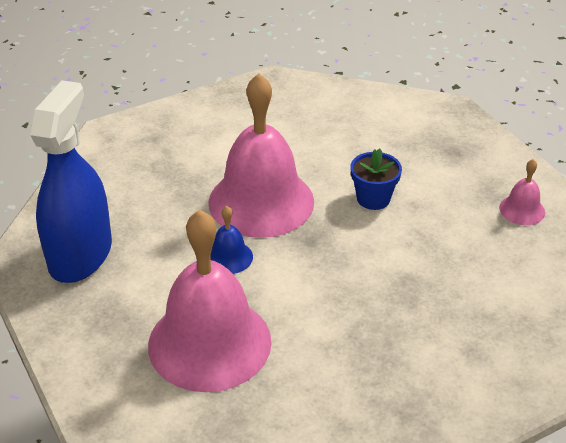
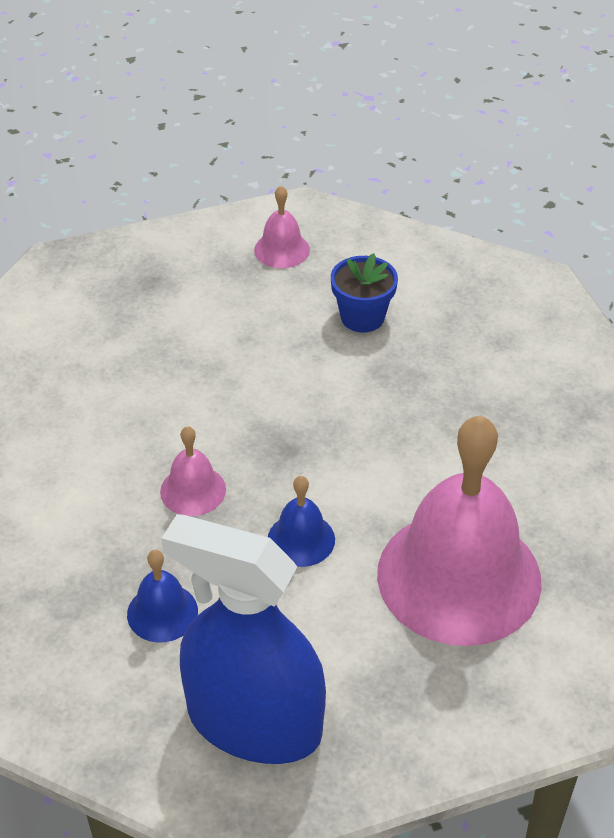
camera: 80 degrees left, 5 degrees up
pink bell [208,73,314,238] -> pink bell [160,426,226,516], size x0.42
blue flower pot [350,148,402,210] -> blue flower pot moved to [331,253,398,332]
none -> blue bell [127,550,198,643]

